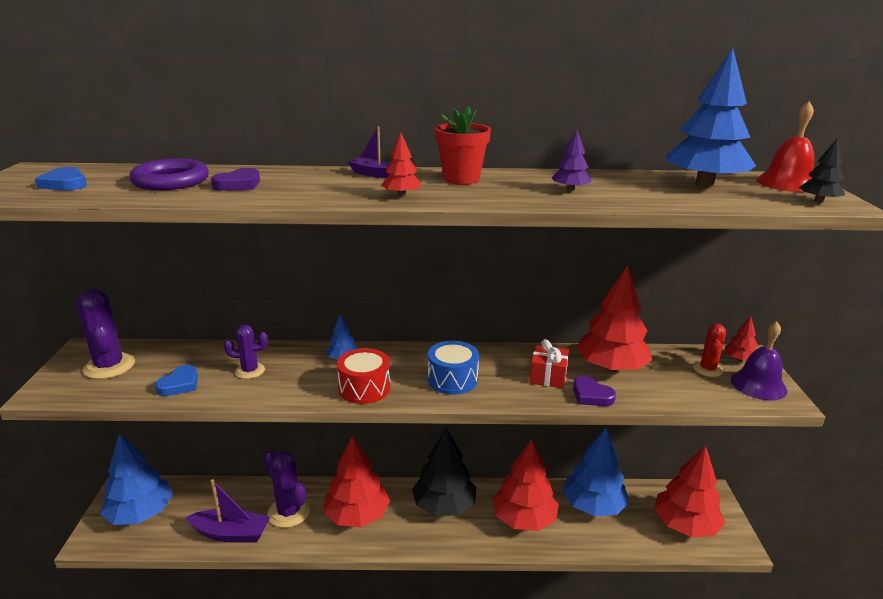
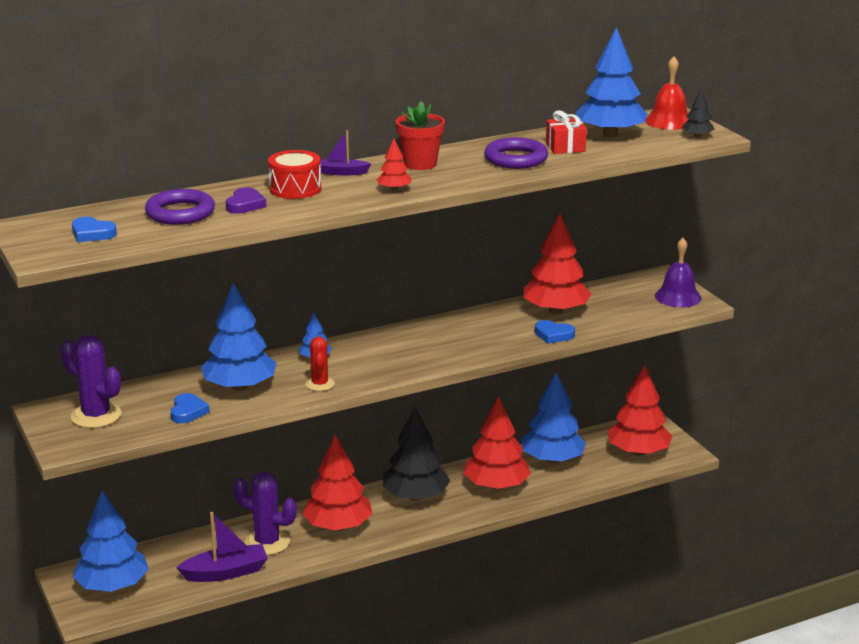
camera: 25 degrees left, 0 degrees up
purple cactus [224,324,268,379] -> blue tree [201,282,277,391]
red drum [337,348,390,404] -> red drum moved to [268,150,321,199]
blue drum [428,341,479,395] -> none
red gift [530,339,569,388] -> red gift moved to [546,111,587,154]
purple tree [551,130,592,192] -> purple ring [484,137,548,169]
purple heart [573,376,616,406] -> blue heart [535,320,575,344]
red cactus [693,324,726,377] -> red cactus moved to [305,337,335,391]
red tree [724,316,757,362] -> none

